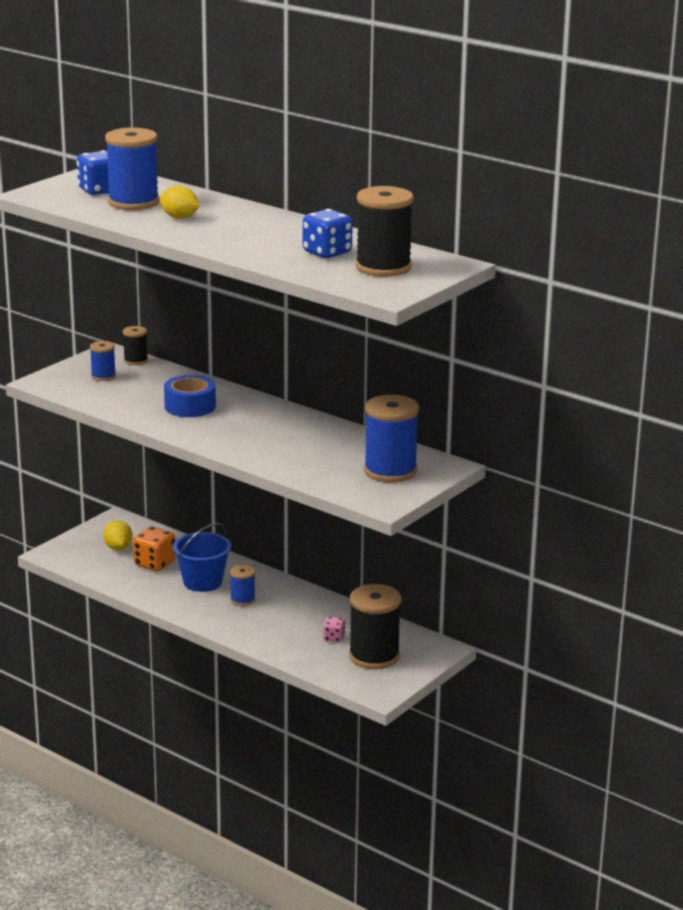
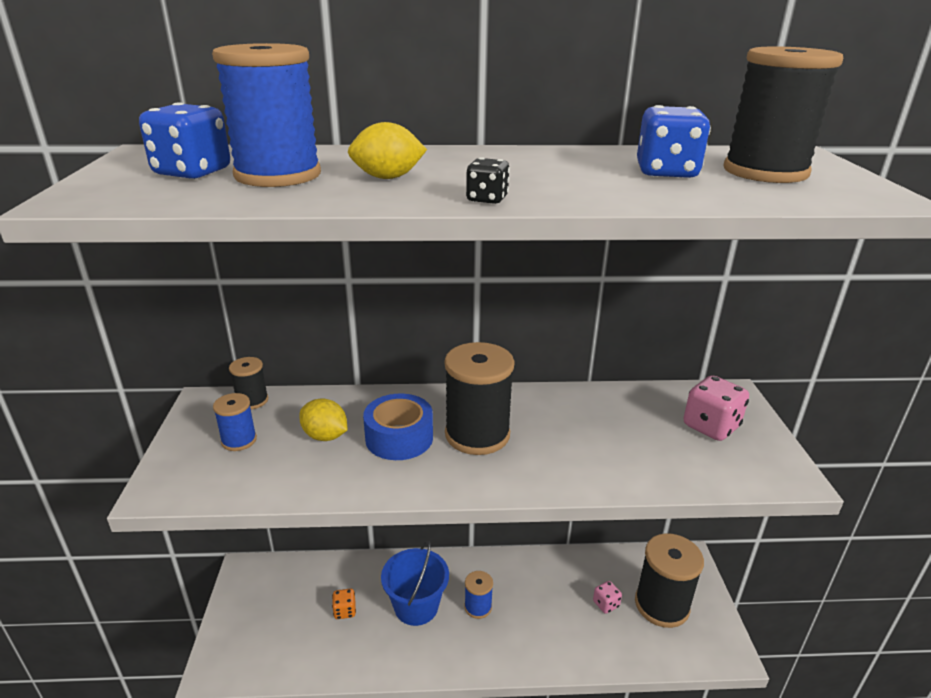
camera: 40 degrees left, 5 degrees up
yellow lemon [103,521,133,550] -> yellow lemon moved to [299,398,347,441]
orange dice [133,527,176,571] -> orange dice [332,589,356,619], size x0.55
blue spool [364,395,419,483] -> pink dice [684,375,749,441]
none -> black spool [444,342,515,455]
none -> black dice [466,157,510,204]

